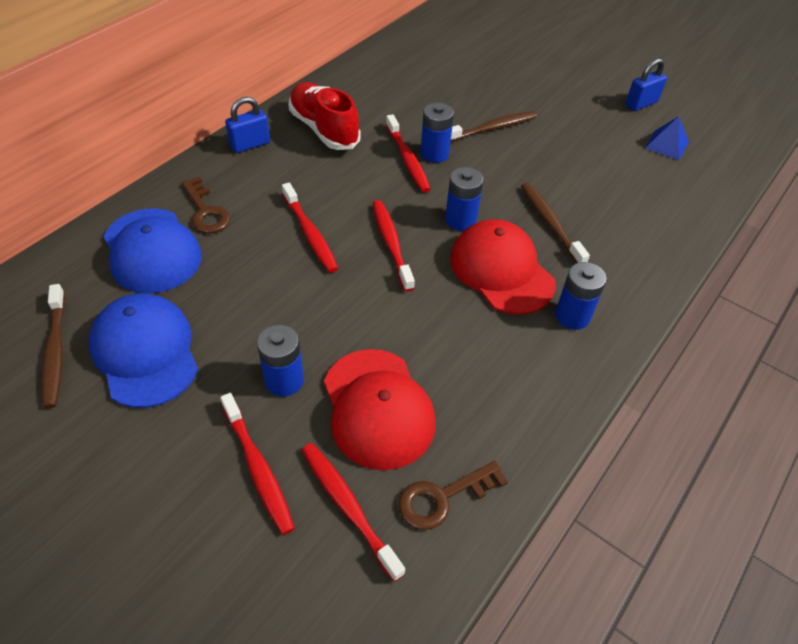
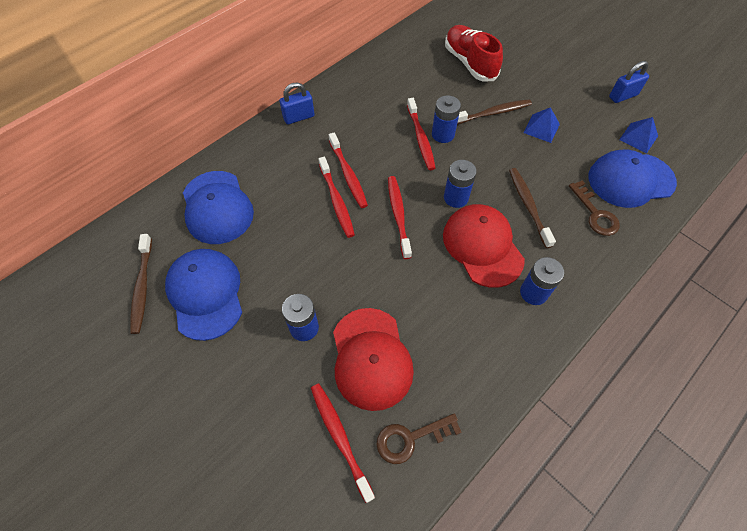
camera: 10 degrees right, 10 degrees up
brown key [181,177,230,233] -> brown key moved to [569,181,620,236]
red toothbrush [220,393,295,535] -> red toothbrush moved to [329,133,368,208]
red shoe [289,82,361,150] -> red shoe moved to [445,25,503,81]
none -> blue pyramid [523,107,560,143]
none -> blue cap [589,149,677,208]

